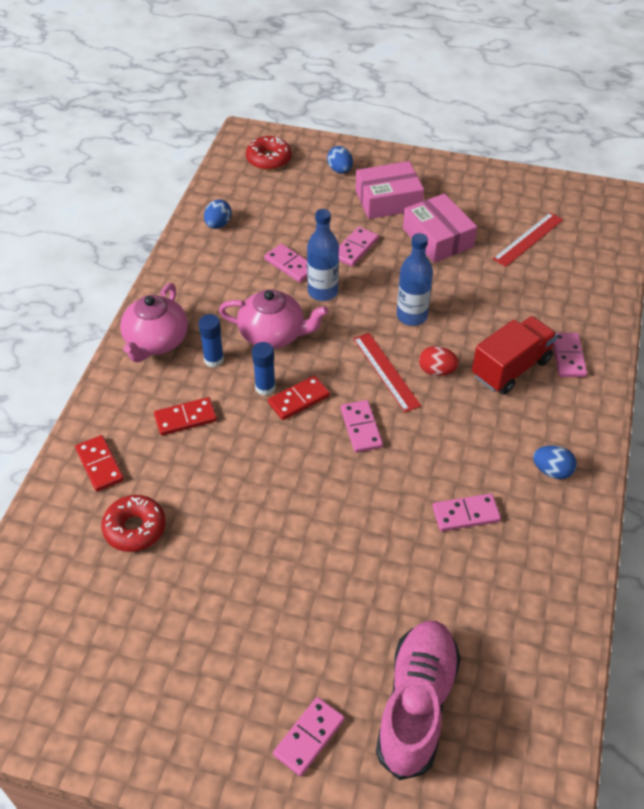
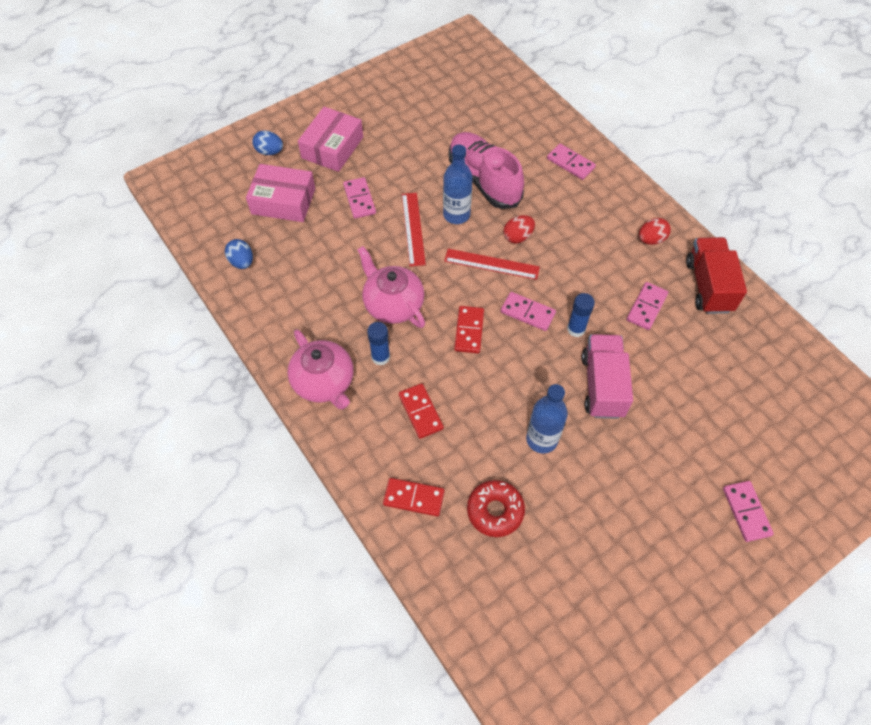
camera: 50 degrees left, 10 degrees up
red domino [154,397,217,436] -> red domino turned 45 degrees counterclockwise [399,383,444,439]
pink teapot [219,289,328,349] -> pink teapot turned 90 degrees counterclockwise [357,246,425,328]
red donut [246,136,291,170] -> none
blue glue stick [252,342,276,396] -> blue glue stick moved to [567,293,595,337]
pink domino [264,244,307,283] -> none
blue bottle [307,209,339,301] -> blue bottle moved to [526,384,568,453]
pink shoe [376,621,461,780] -> pink shoe moved to [449,132,524,209]
pink box [403,193,477,263] -> pink box moved to [246,164,315,222]
red truck [472,316,557,394] -> red truck moved to [686,237,747,314]
red ruler [493,212,563,267] -> red ruler moved to [402,193,426,267]
blue egg [533,445,577,479] -> red egg [639,218,671,245]
none -> pink truck [582,334,633,419]

